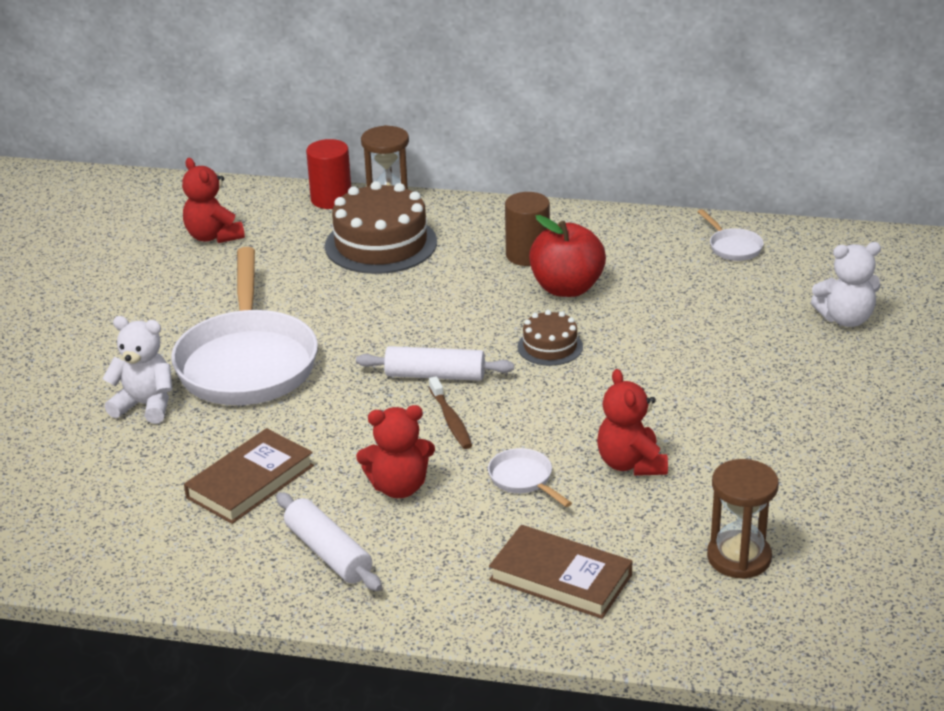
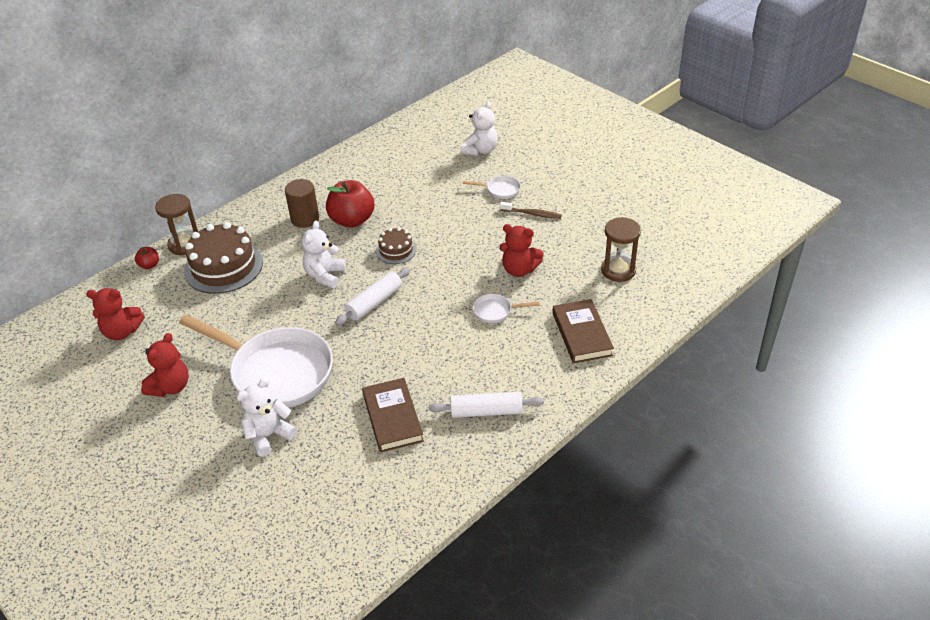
camera: 55 degrees left, 10 degrees up
red cylinder [306,139,351,209] -> red apple [135,247,159,269]
red teddy bear [356,405,435,498] -> red teddy bear moved to [141,333,189,397]
brown toothbrush [429,376,472,449] -> brown toothbrush moved to [500,202,562,219]
brown book [489,525,633,619] -> brown book turned 75 degrees counterclockwise [553,299,614,363]
white pan [698,209,764,261] -> white pan moved to [463,176,521,199]
none -> white teddy bear [301,221,346,288]

